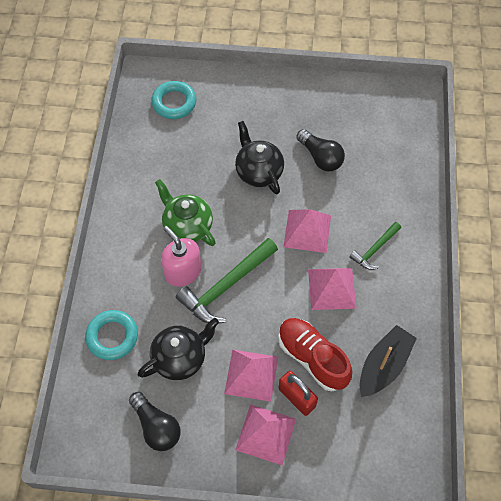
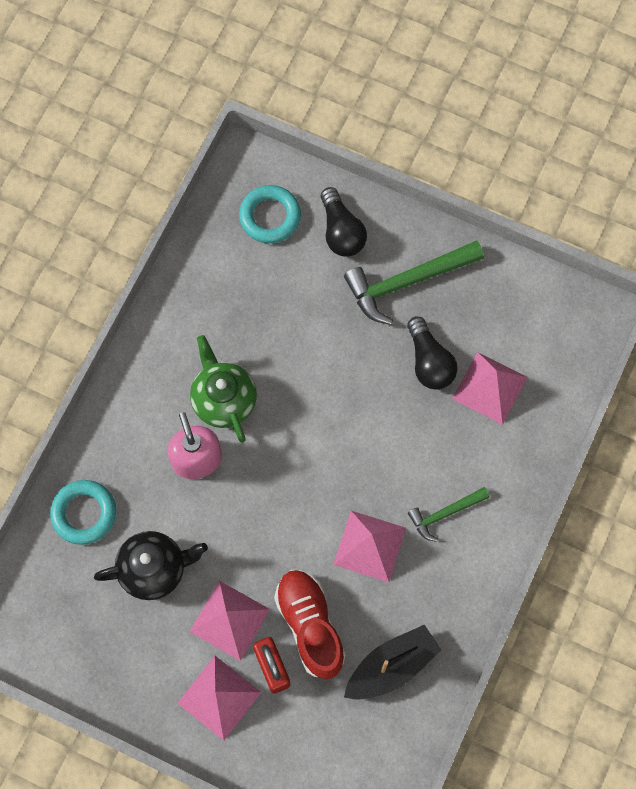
camera: 20 degrees right, 10 degrees up
black light bulb [129,392,181,451] -> black light bulb moved to [321,187,367,257]
green hammer [176,238,278,324] -> green hammer moved to [344,241,484,325]
black teapot [235,121,284,194] -> none
pink pyramid [283,209,331,253] -> pink pyramid moved to [452,352,528,425]

